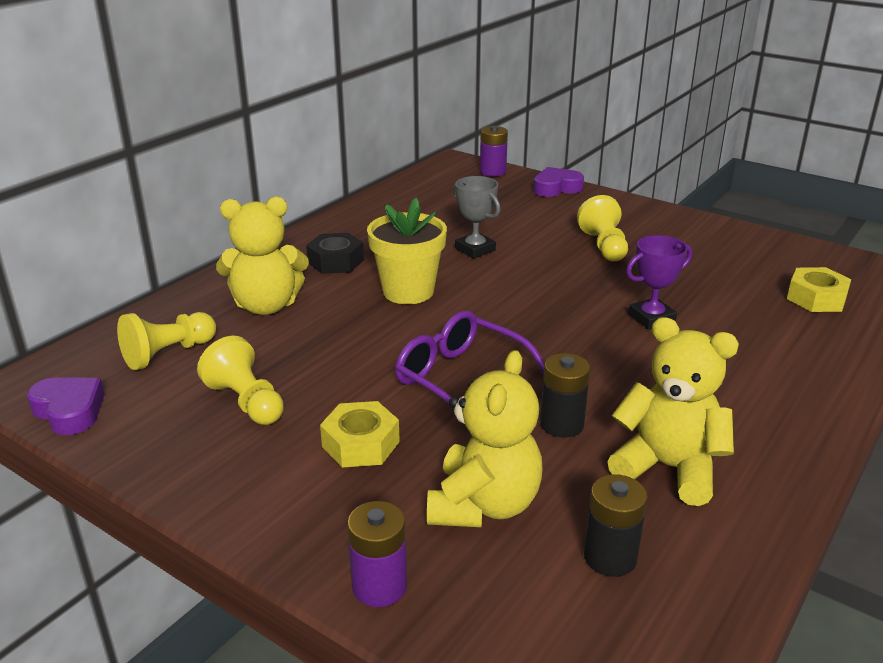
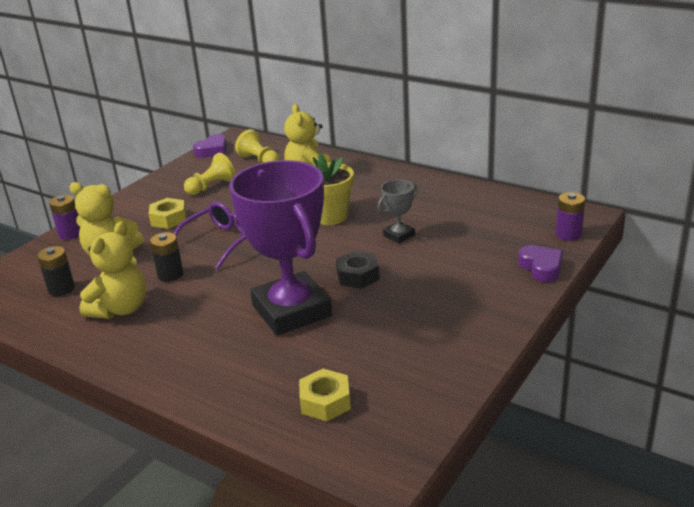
camera: 90 degrees right, 0 degrees up
black nut [306,233,364,274] -> black nut moved to [336,251,380,289]
yellow pawn [577,195,628,261] -> none
purple trophy [626,235,692,330] -> purple trophy [229,160,332,336], size x2.34

